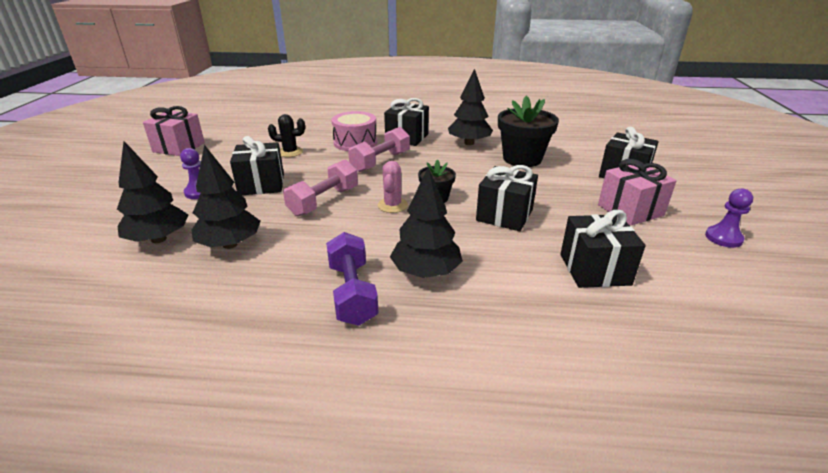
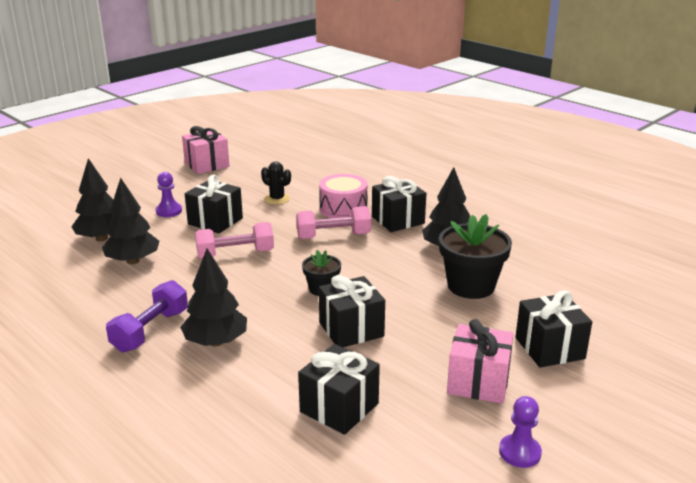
camera: 40 degrees right, 5 degrees down
pink cactus [378,161,408,213] -> none

